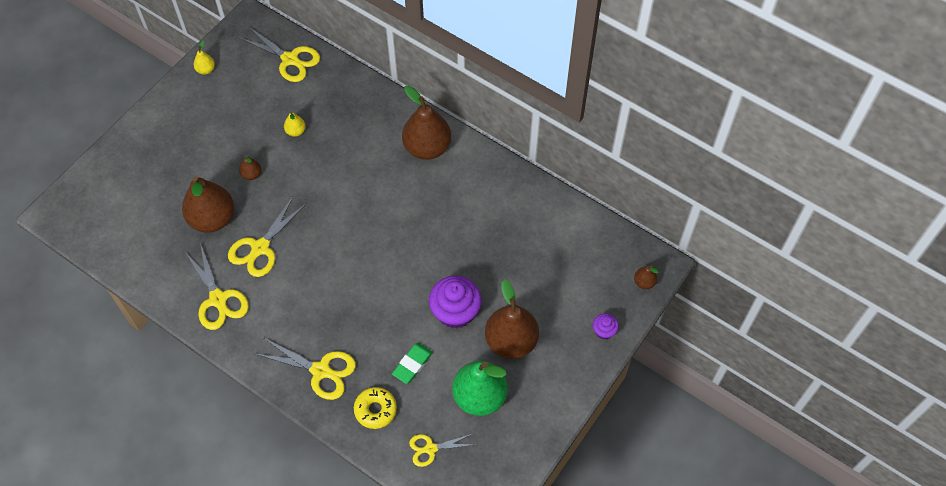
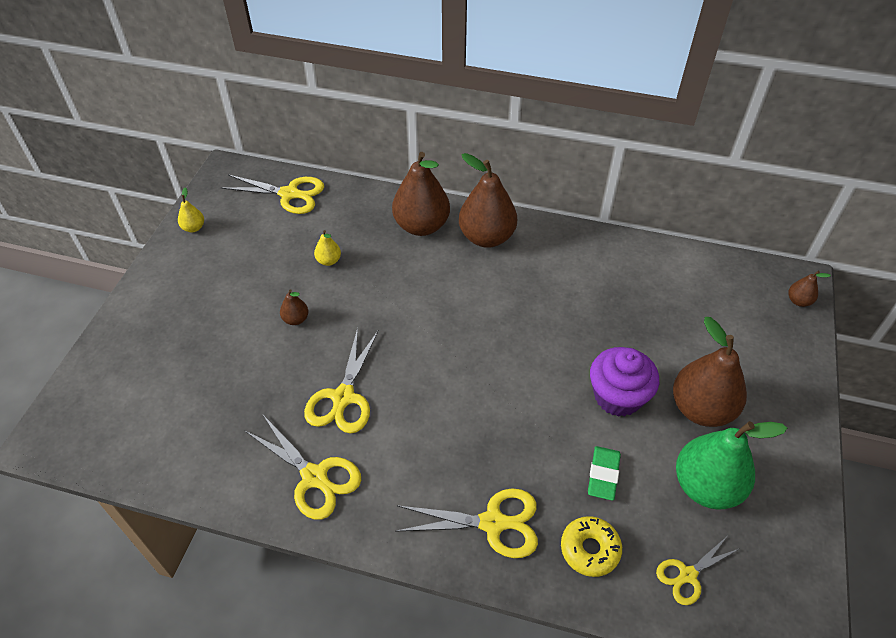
camera: 20 degrees left, 10 degrees down
brown pear [182,176,234,233] -> brown pear moved to [392,152,450,236]
purple cupcake [593,313,619,339] -> none

